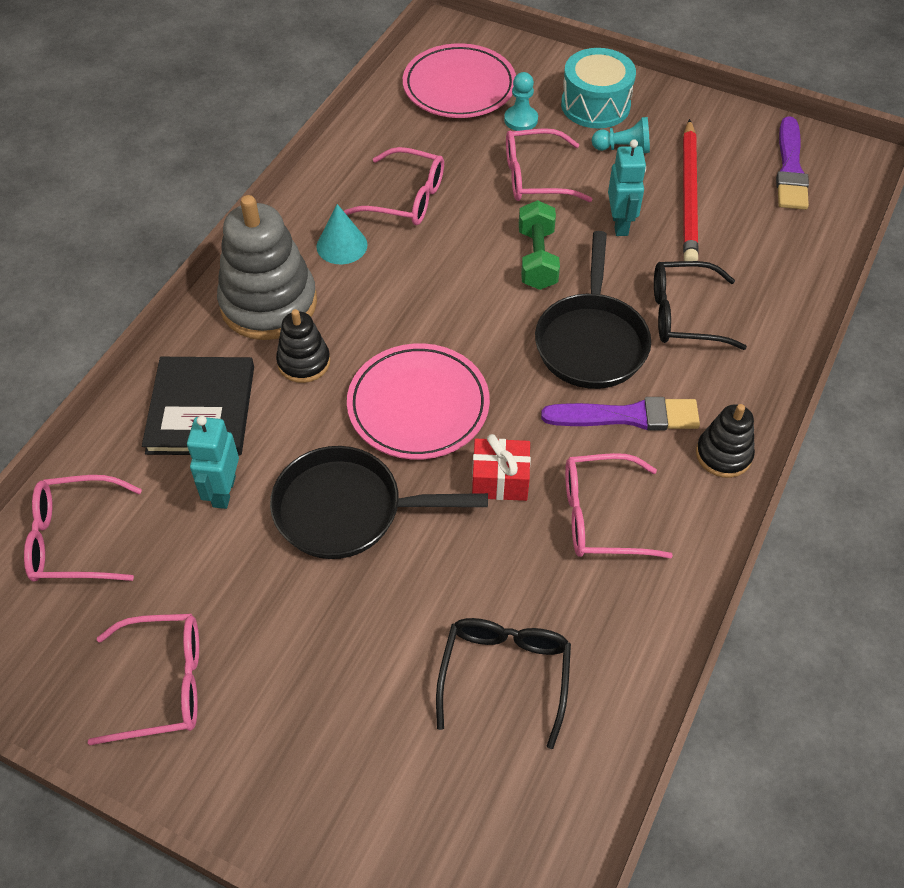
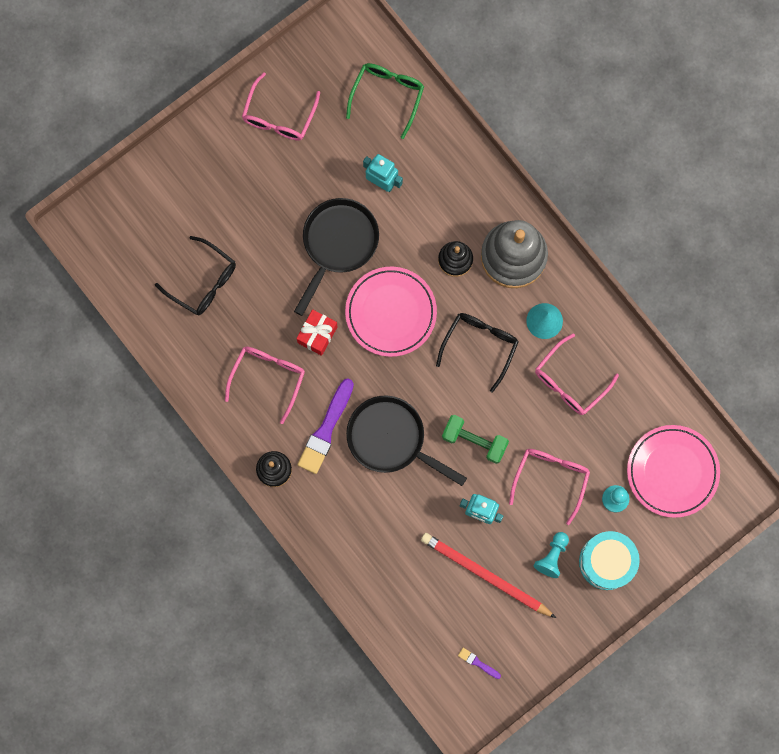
camera: 115 degrees right, 25 degrees up
pink glasses [24,475,142,582] -> green glasses [346,63,424,139]
black book [142,357,254,456] -> none
black glasses [654,261,747,350] -> black glasses moved to [436,313,519,393]
purple brush [776,116,809,210] -> purple brush [458,648,501,679], size x0.46

